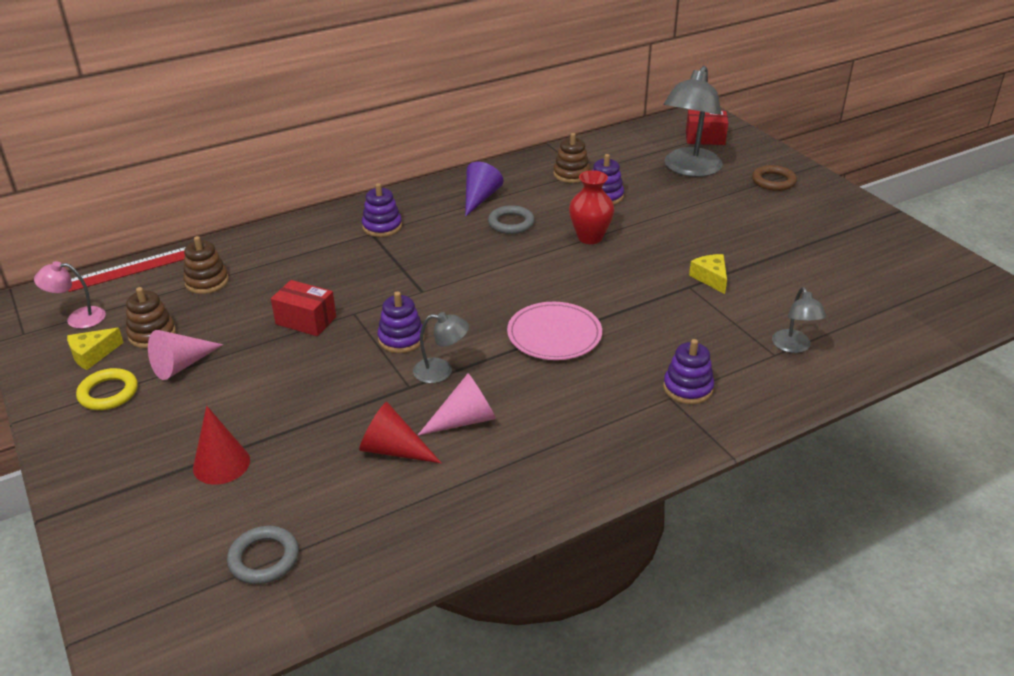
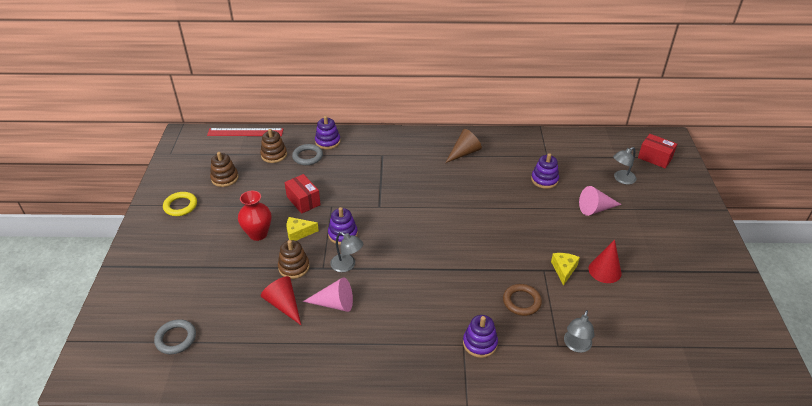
camera: 30 degrees right, 5 degrees up
pink lamp [34,261,106,329] -> none
yellow cheese [67,328,124,370] -> yellow cheese moved to [287,217,319,241]
pink cone [148,330,223,380] -> pink cone moved to [579,186,622,216]
red cone [193,406,250,485] -> red cone moved to [588,239,622,283]
purple stacking toy [362,183,402,237] -> purple stacking toy moved to [315,116,341,149]
purple cone [465,162,504,217] -> brown cone [445,129,482,163]
grey ring [488,205,535,234] -> grey ring moved to [292,144,323,165]
pink plate [507,302,602,360] -> none
brown stacking toy [553,133,590,183] -> brown stacking toy moved to [278,240,310,279]
red vase [569,170,614,244] -> red vase moved to [238,190,271,241]
grey lamp [664,66,723,177] -> grey lamp [613,147,637,185], size x0.51
brown ring [752,165,797,191] -> brown ring moved to [503,284,542,316]

